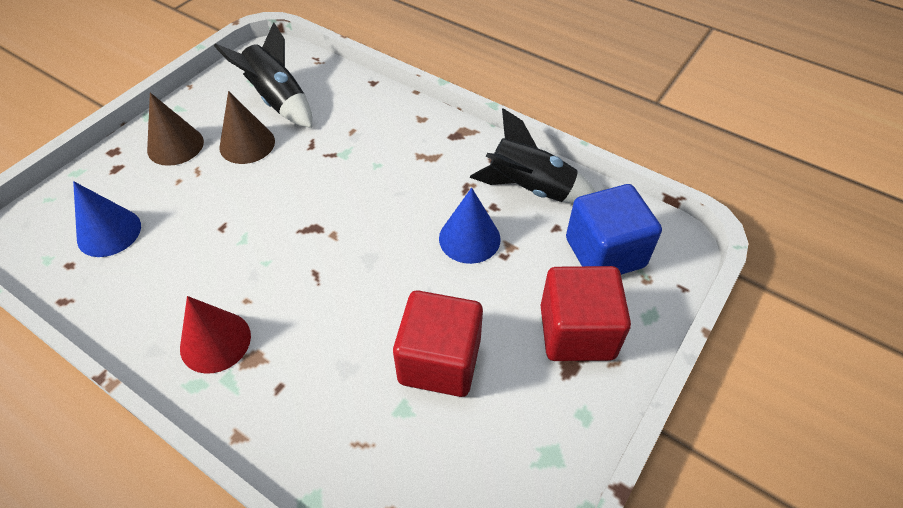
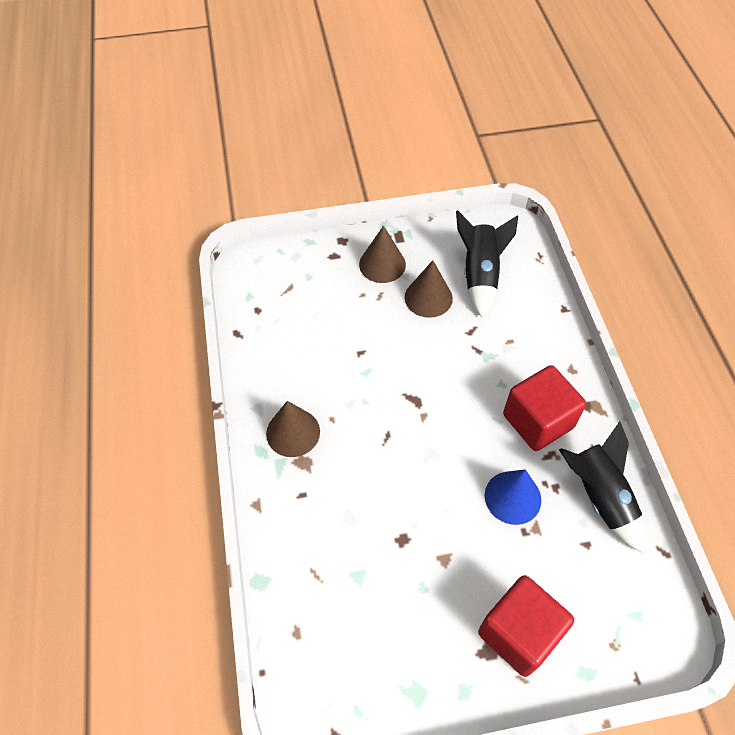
camera: 45 degrees right, 5 degrees up
blue cone [73,181,141,257] -> none
red cone [180,296,251,374] -> brown cone [266,401,320,457]
red cube [393,290,483,397] -> red cube moved to [503,365,586,451]
blue cube [566,184,662,275] -> none

